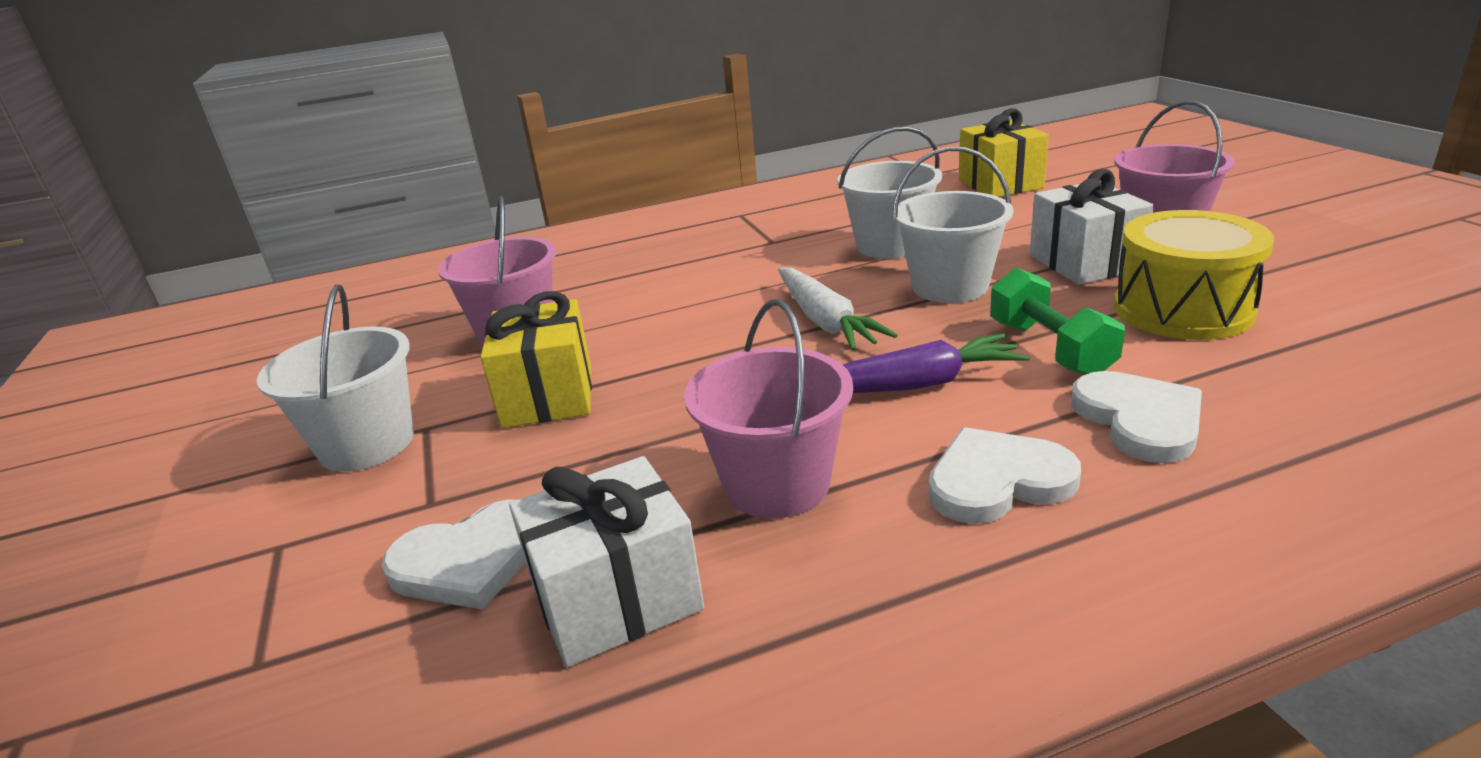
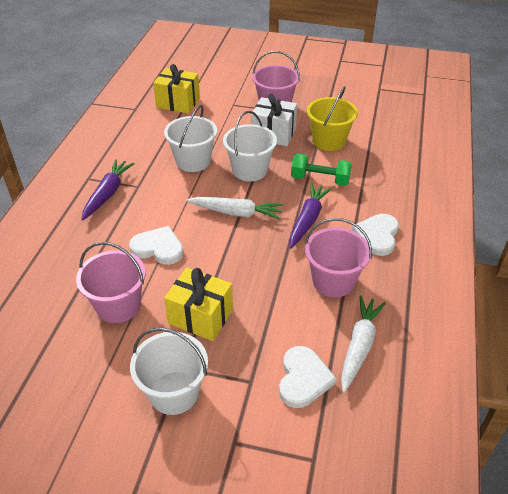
camera: 60 degrees left, 15 degrees up
white gift [509,456,704,667] -> white carrot [341,295,386,393]
white heart [1071,371,1202,463] -> white heart moved to [129,226,184,265]
yellow drum [1114,210,1274,340] -> yellow bucket [307,86,358,151]
none -> purple carrot [81,159,135,221]

